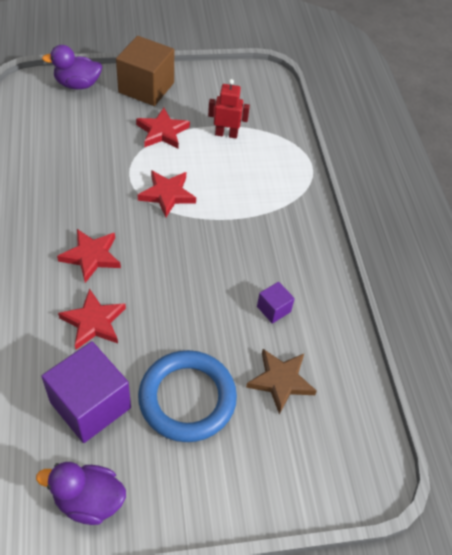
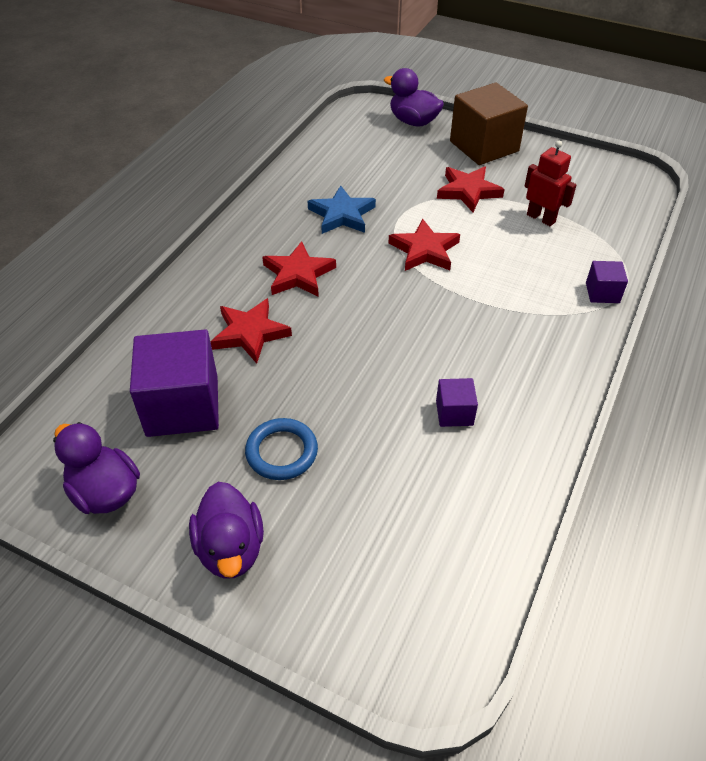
camera: 40 degrees right, 5 degrees down
blue ring [138,350,237,442] -> blue ring [245,418,318,480], size x0.58
brown star [246,349,317,415] -> none
none -> purple duck [189,482,264,578]
none -> blue star [308,186,376,234]
none -> purple cube [586,261,628,303]

